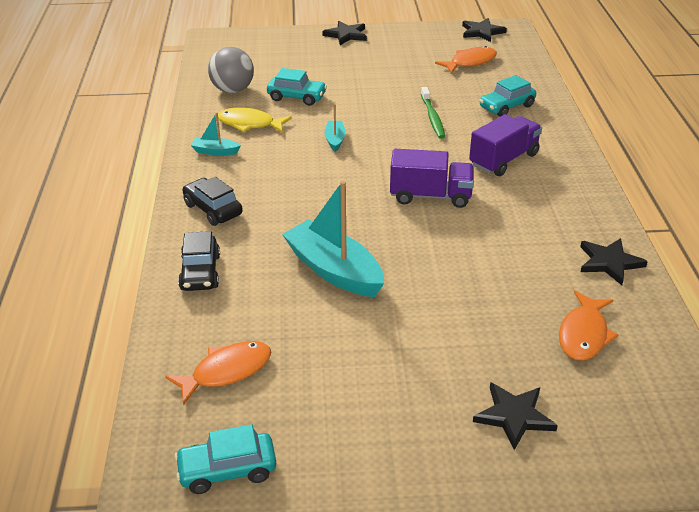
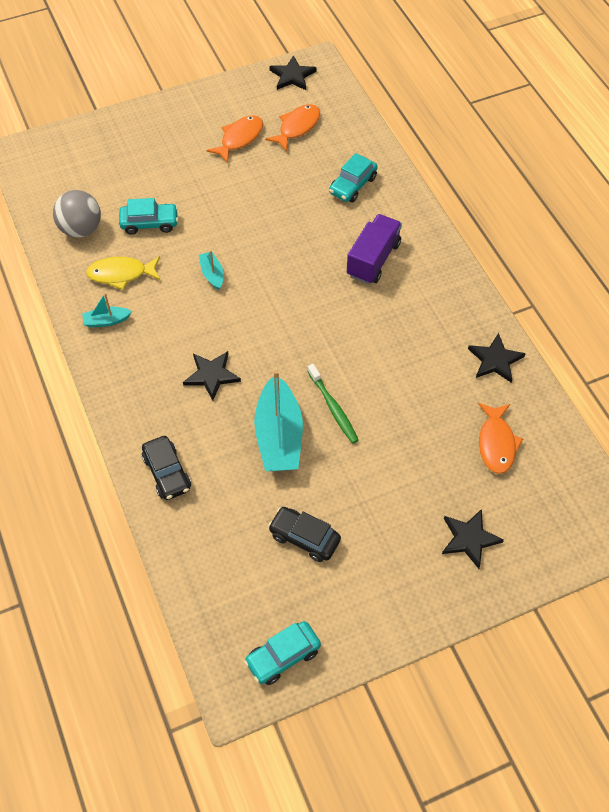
camera: 20 degrees left, 20 degrees up
orange fish [165,341,271,405] -> orange fish moved to [206,115,263,164]
black car [183,176,243,226] -> black car moved to [268,507,341,562]
turquoise boat [282,181,384,297] -> turquoise boat turned 120 degrees counterclockwise [254,370,303,471]
black star [322,21,367,45] -> black star moved to [183,351,241,401]
purple truck [390,149,474,208] -> none
green toothbrush [421,87,445,139] -> green toothbrush moved to [307,364,359,444]

